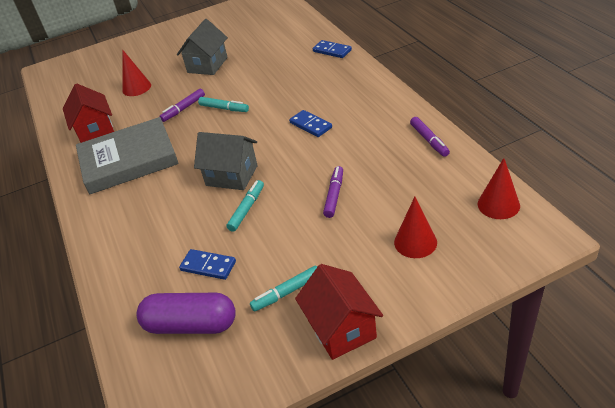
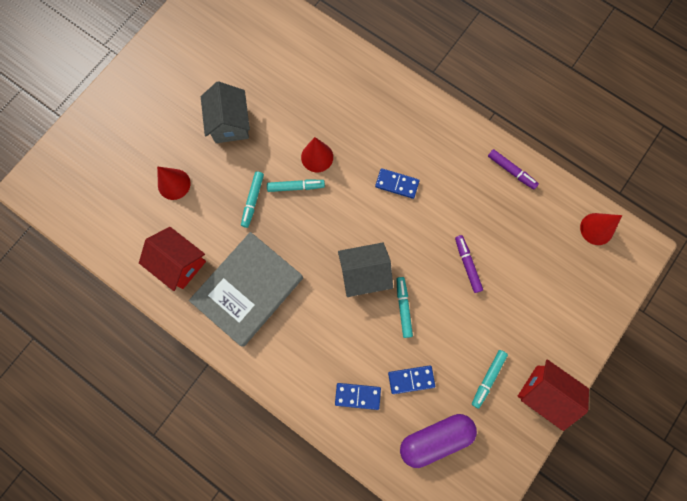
camera: 35 degrees left, 35 degrees up
purple marker [159,89,205,122] -> turquoise marker [241,171,264,228]
blue domino [313,40,352,58] -> blue domino moved to [335,383,381,410]
red cone [394,197,437,258] -> red cone moved to [301,137,333,172]

